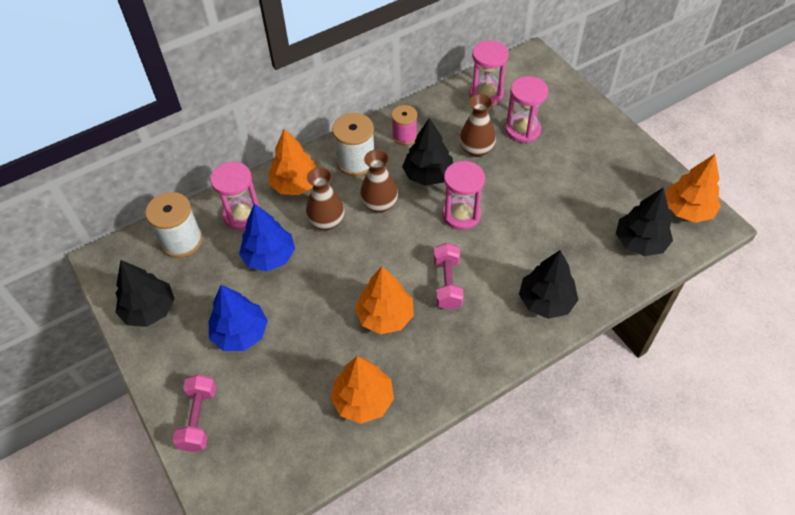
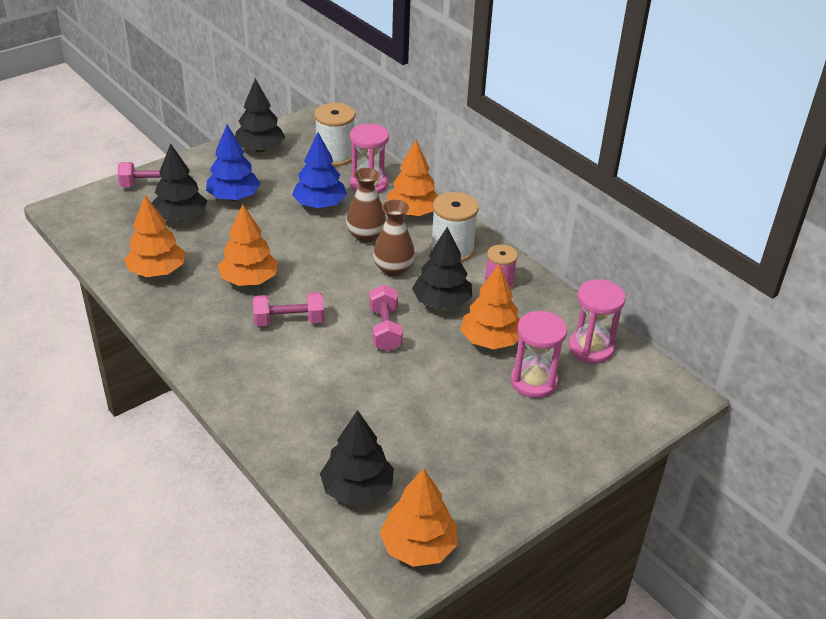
camera: 80 degrees right, 15 degrees down
pink hourglass [442,161,485,230] -> pink dumbbell [369,285,403,351]
brown vase [459,94,496,157] -> orange tree [461,264,520,349]
black tree [519,250,578,319] -> black tree moved to [152,143,207,222]

